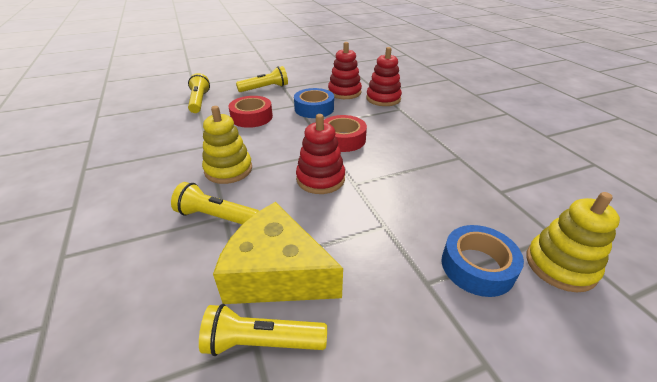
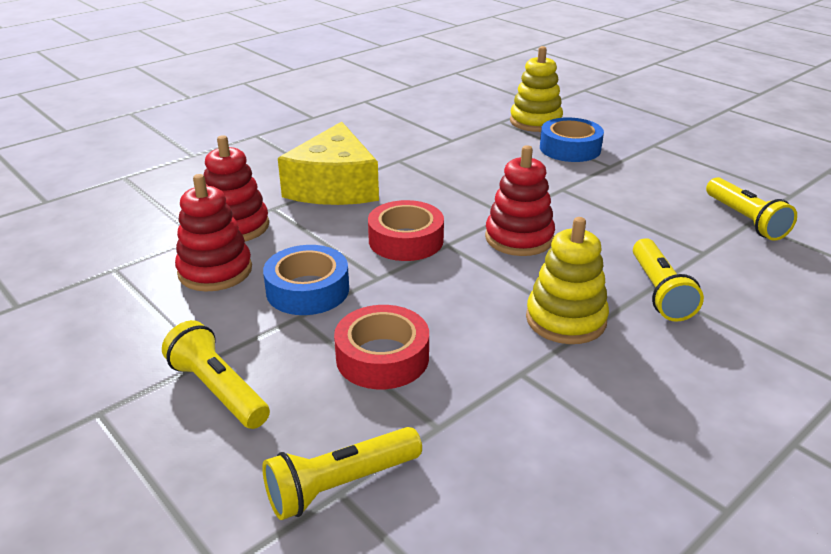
camera: 110 degrees left, 5 degrees down
yellow cheese [213,202,343,304] -> yellow cheese moved to [278,122,379,205]

